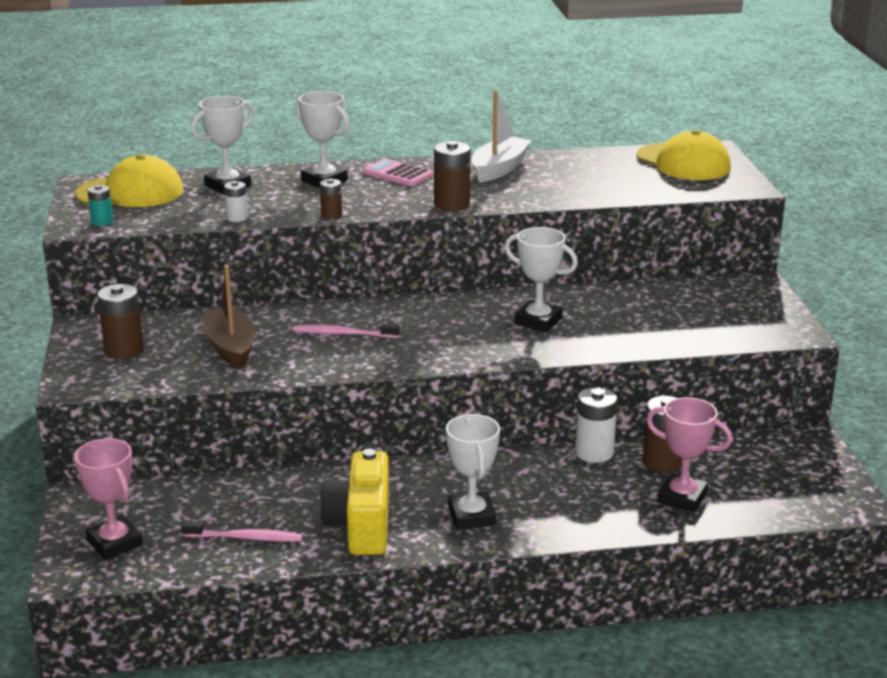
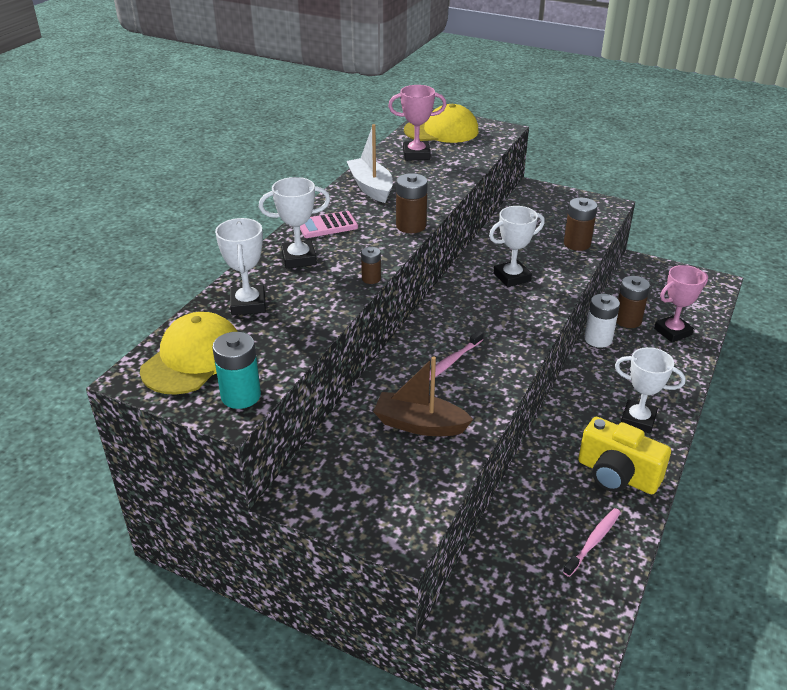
camera: 55 degrees left, 10 degrees up
pink trophy [74,438,143,560] -> pink trophy moved to [388,85,447,160]
turquoise battery [87,185,113,226] -> turquoise battery [212,332,261,409], size x1.74
brown battery [97,284,144,359] -> brown battery moved to [564,198,597,251]
white battery [224,181,248,222] -> none

